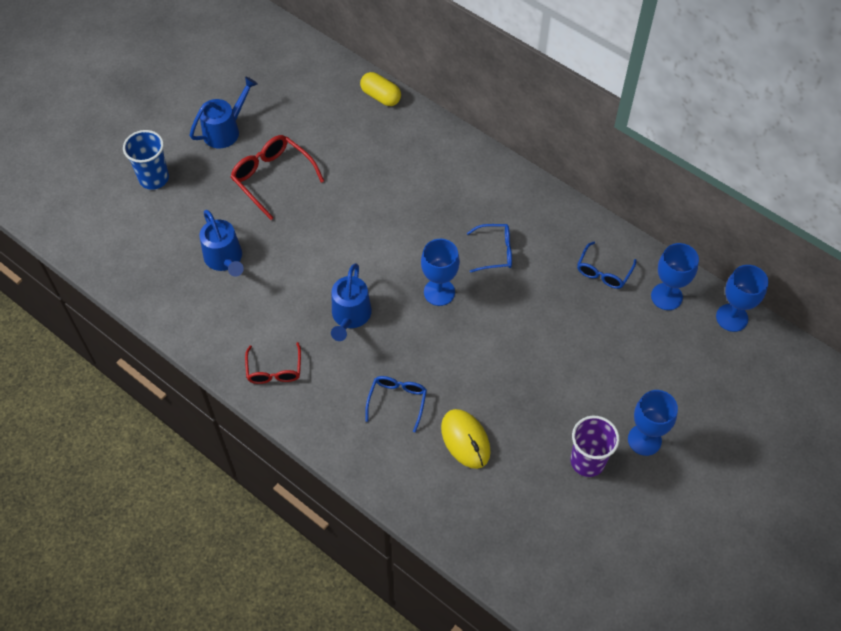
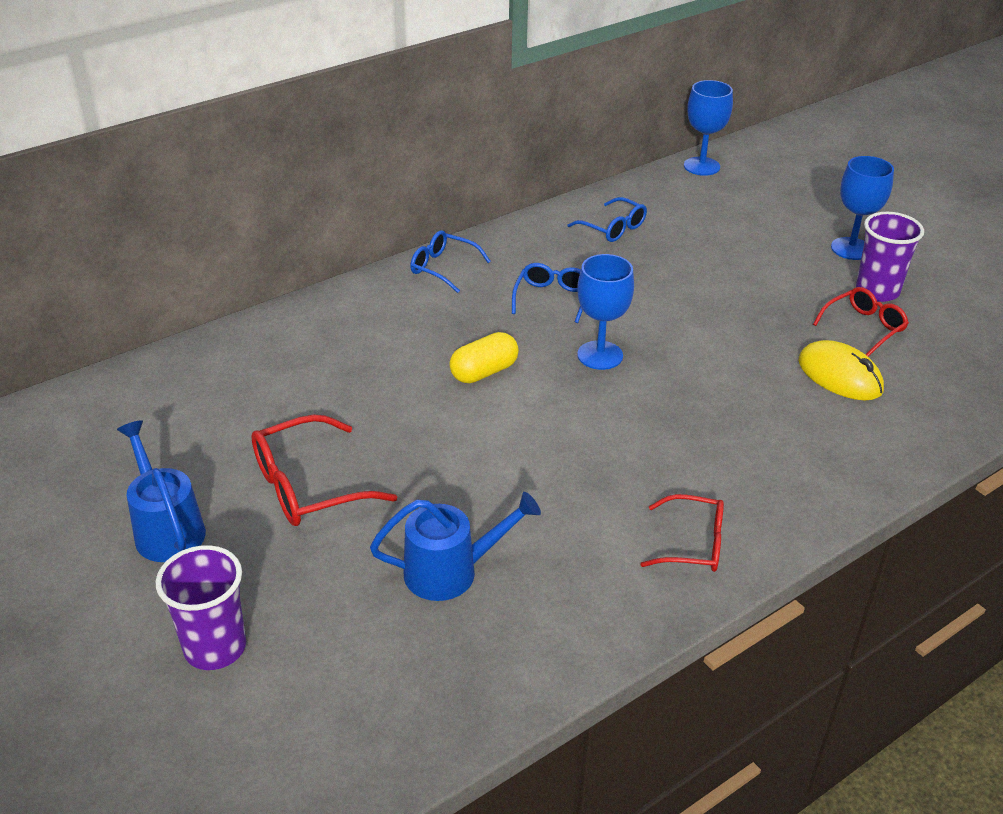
camera: 75 degrees left, 20 degrees down
blue cup [123,130,169,190] -> purple cup [156,545,246,670]
blue watering can [331,263,372,341] -> none
yellow capsule [360,72,401,106] -> yellow capsule moved to [449,332,519,383]
blue glasses [365,376,427,432] -> blue glasses moved to [410,230,491,293]
yellow mouse [441,409,491,469] -> yellow mouse turned 60 degrees clockwise [799,340,884,400]
blue goblet [651,243,699,310] -> none
none -> red glasses [813,287,909,357]

